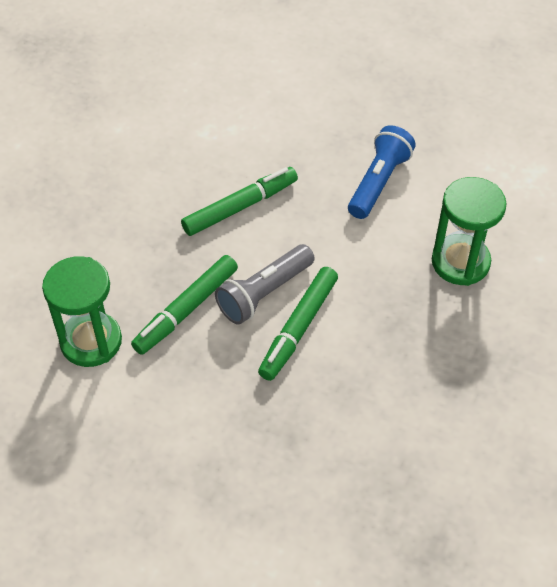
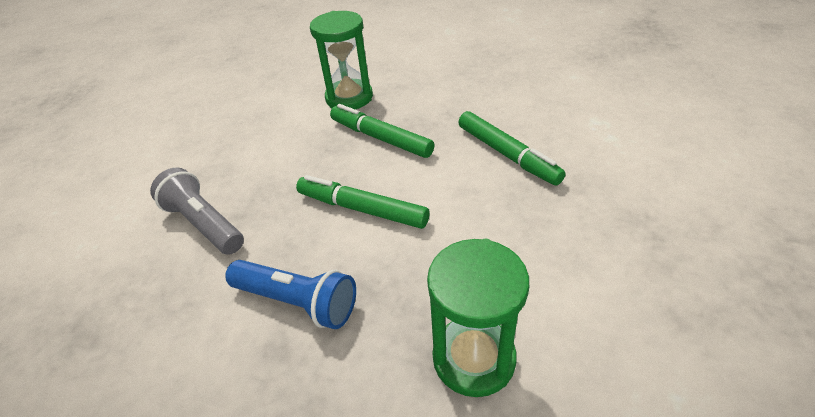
camera: 90 degrees right, 10 degrees down
grey flashlight [215,244,315,324] -> grey flashlight moved to [150,168,244,255]
blue flashlight [348,125,416,219] -> blue flashlight moved to [225,260,356,329]

